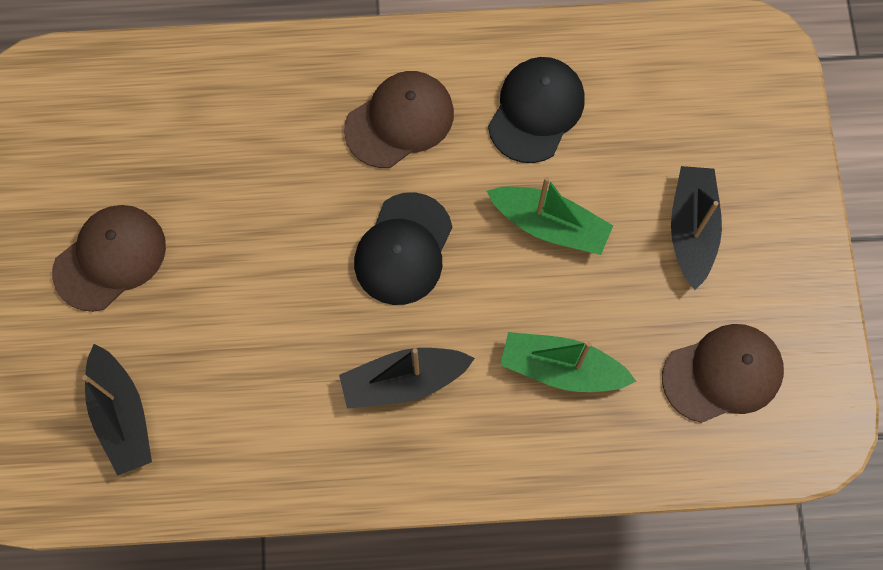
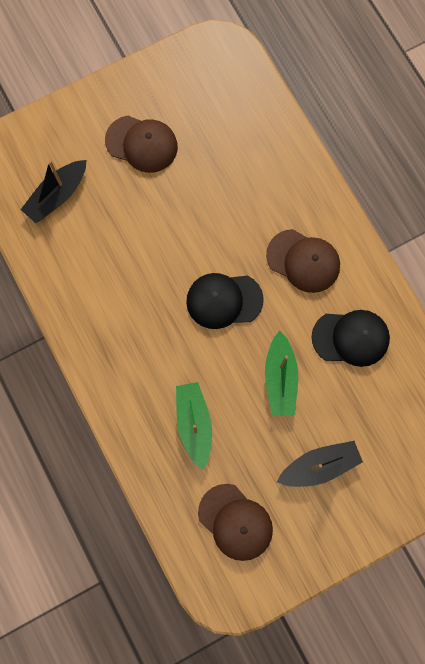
camera: 65 degrees right, 5 degrees up
black boat [339,348,475,408] -> none

